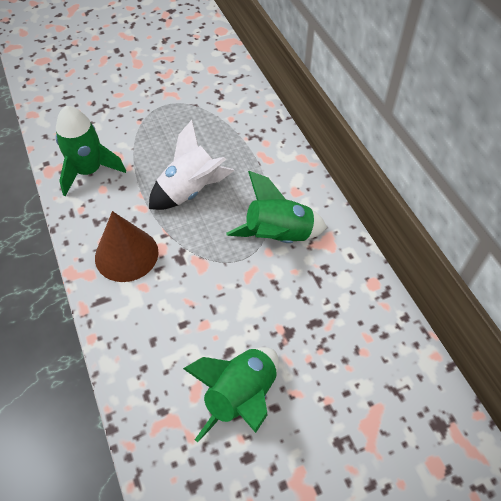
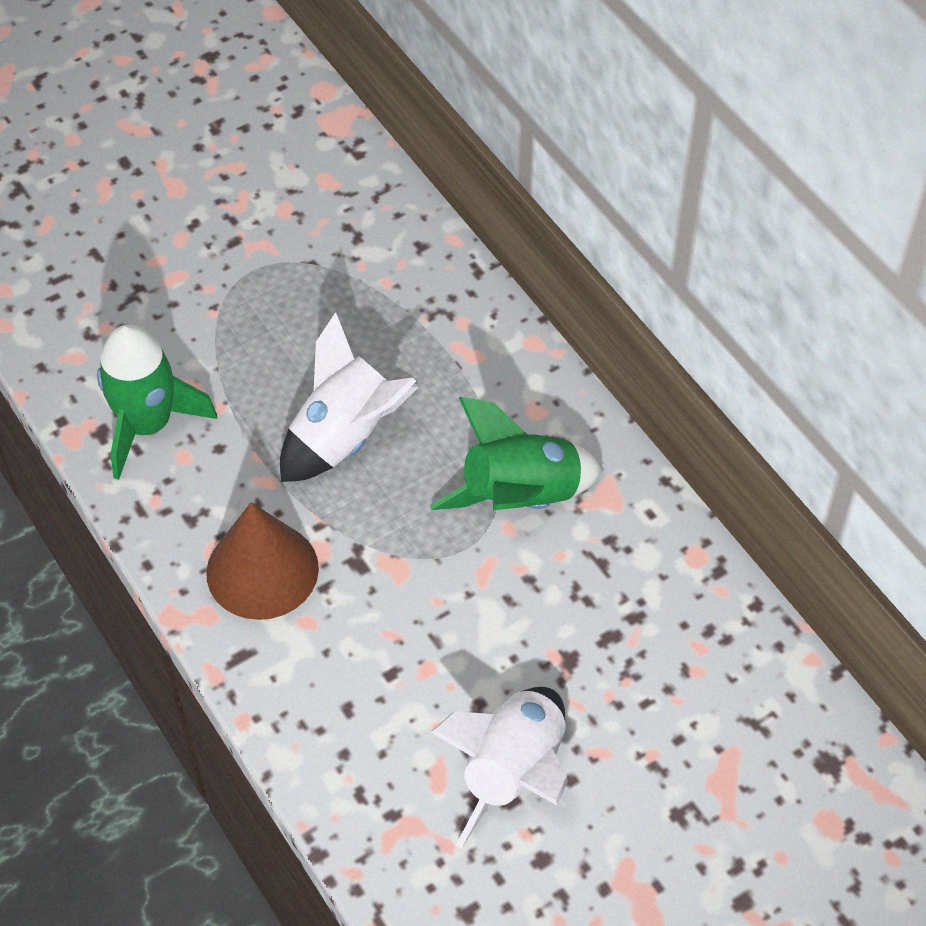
camera: 10 degrees left, 0 degrees up
green rocket [183,347,279,443] -> white rocket [431,687,568,848]

